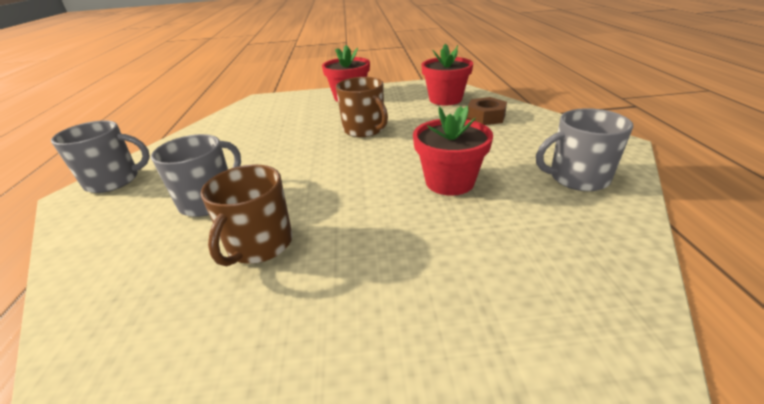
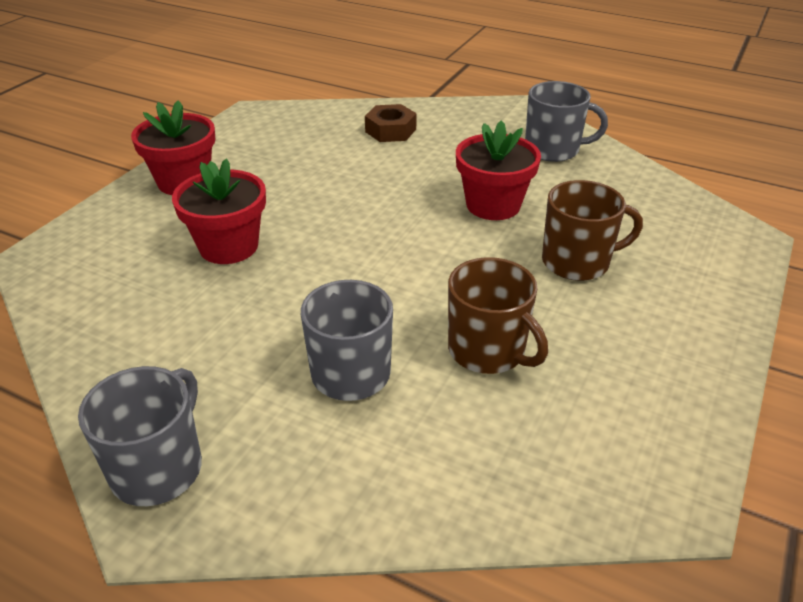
camera: 60 degrees left, 5 degrees up
brown mug [336,77,388,137] -> brown mug moved to [542,180,643,281]
red flower pot [421,43,473,105] -> red flower pot moved to [172,159,266,264]
grey mug [536,108,633,191] -> grey mug turned 105 degrees counterclockwise [525,81,608,162]

